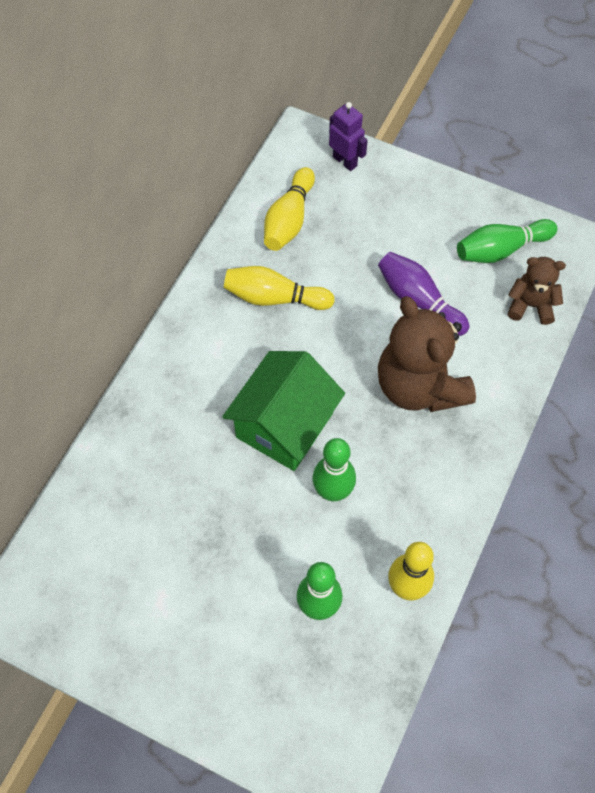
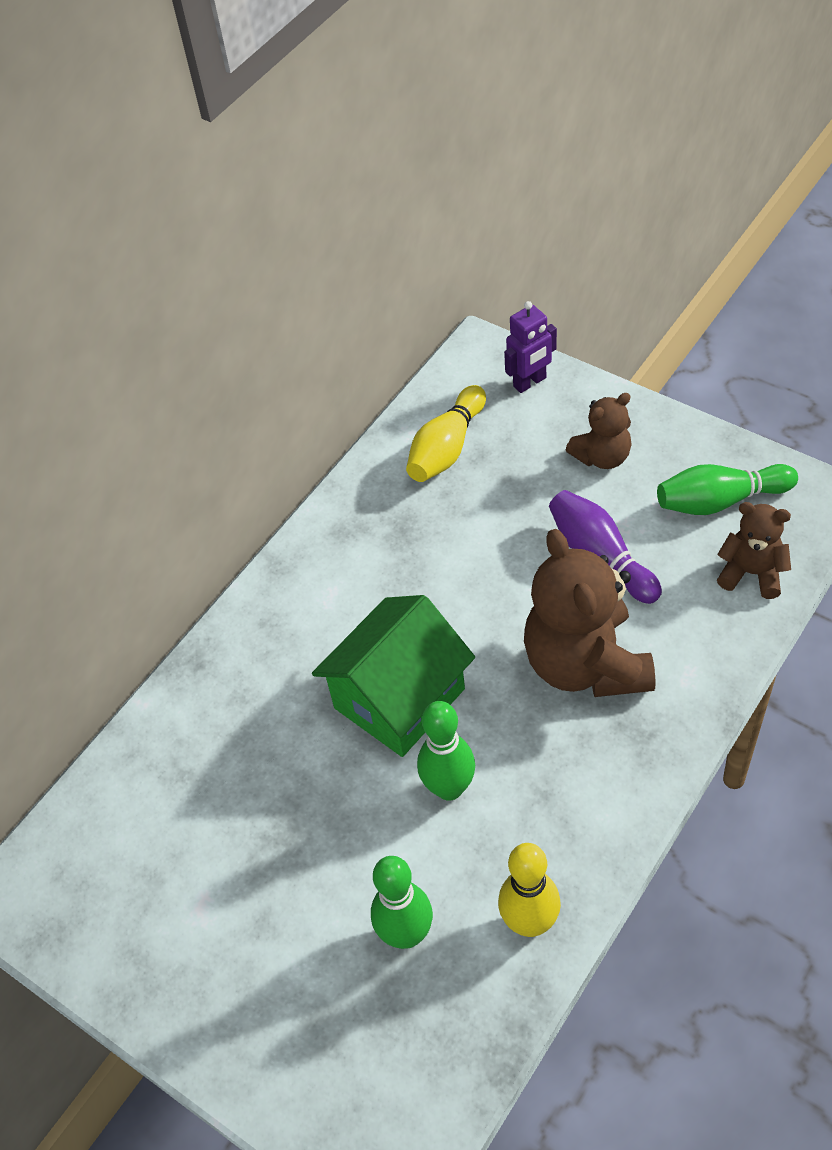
camera: 15 degrees right, 10 degrees down
yellow bowling pin [224,266,335,310] -> none
purple robot [329,102,368,171] -> purple robot turned 90 degrees clockwise [504,301,557,393]
none -> brown teddy bear [566,393,632,469]

